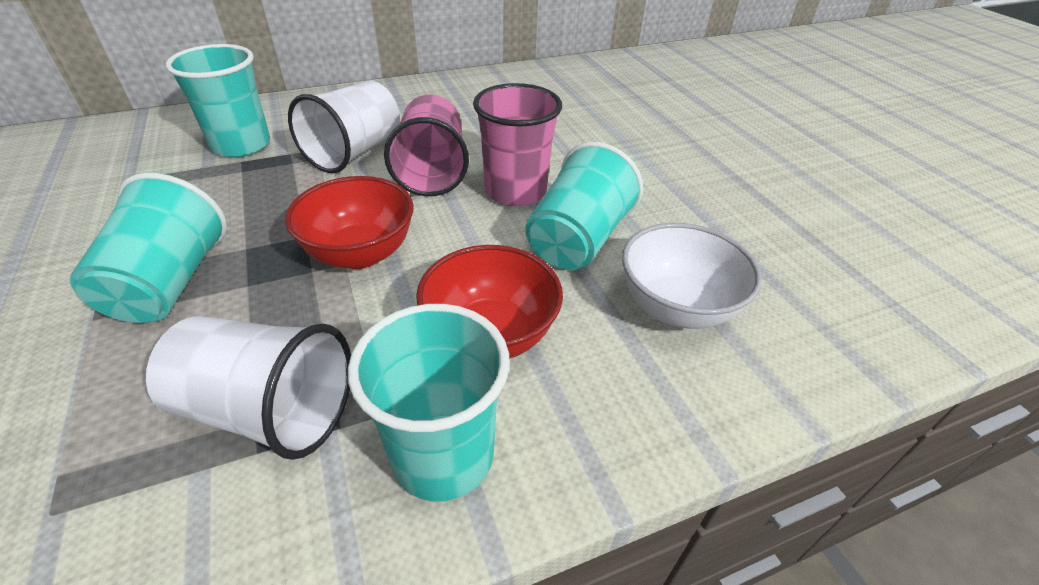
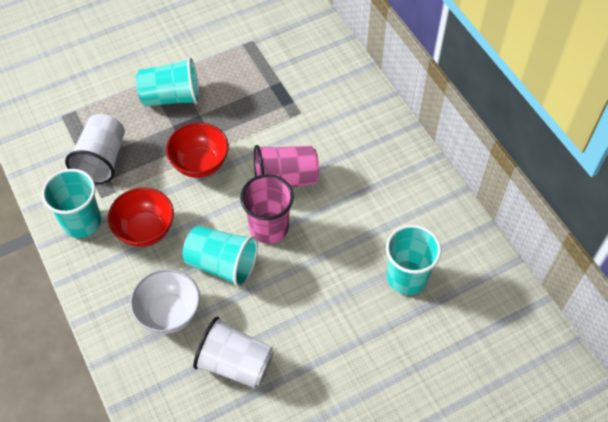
camera: 85 degrees right, 15 degrees up
turquoise cup [166,44,270,157] -> turquoise cup moved to [386,225,441,295]
white cup [288,81,400,173] -> white cup moved to [193,317,274,388]

